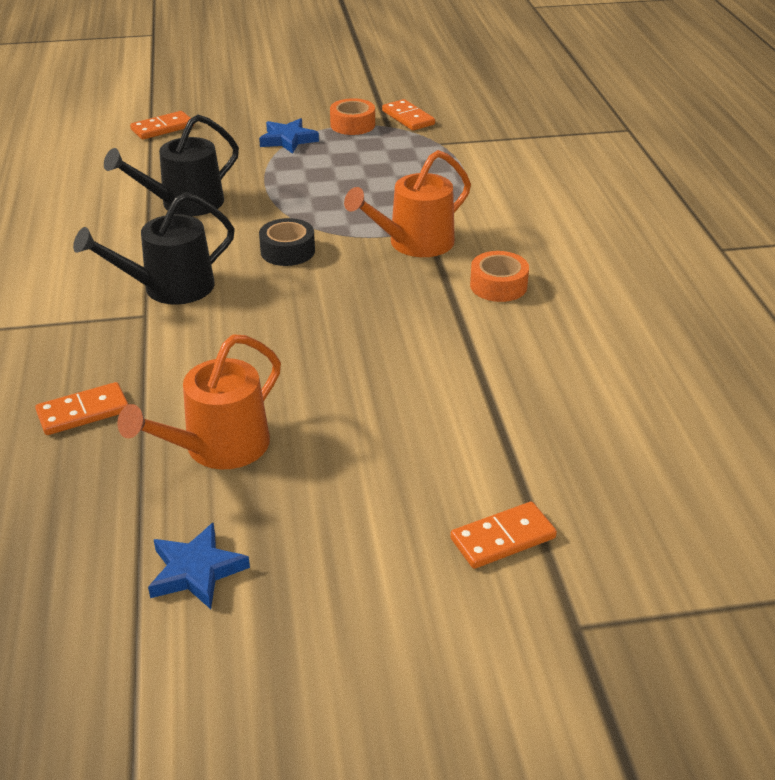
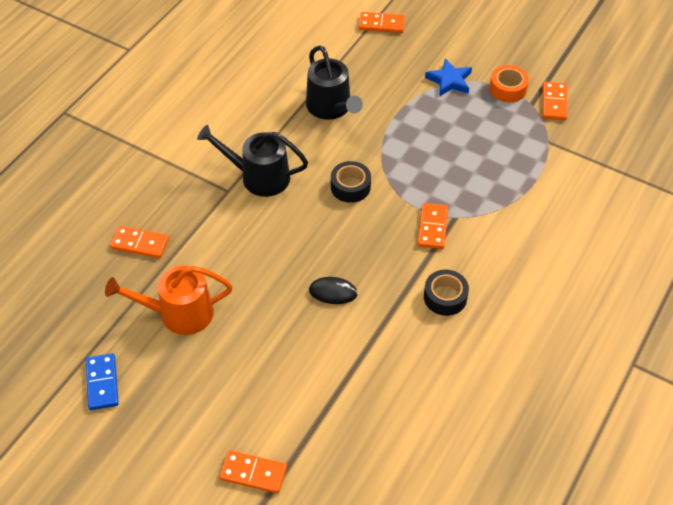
camera: 40 degrees right, 15 degrees up
black watering can [104,114,239,216] -> black watering can turned 120 degrees counterclockwise [306,45,363,120]
blue star [148,522,250,609] -> blue domino [86,353,119,410]
orange watering can [344,150,471,257] -> orange domino [418,203,448,249]
orange tape [470,251,529,302] -> black tape [424,270,469,316]
none -> black mouse [309,277,358,304]

